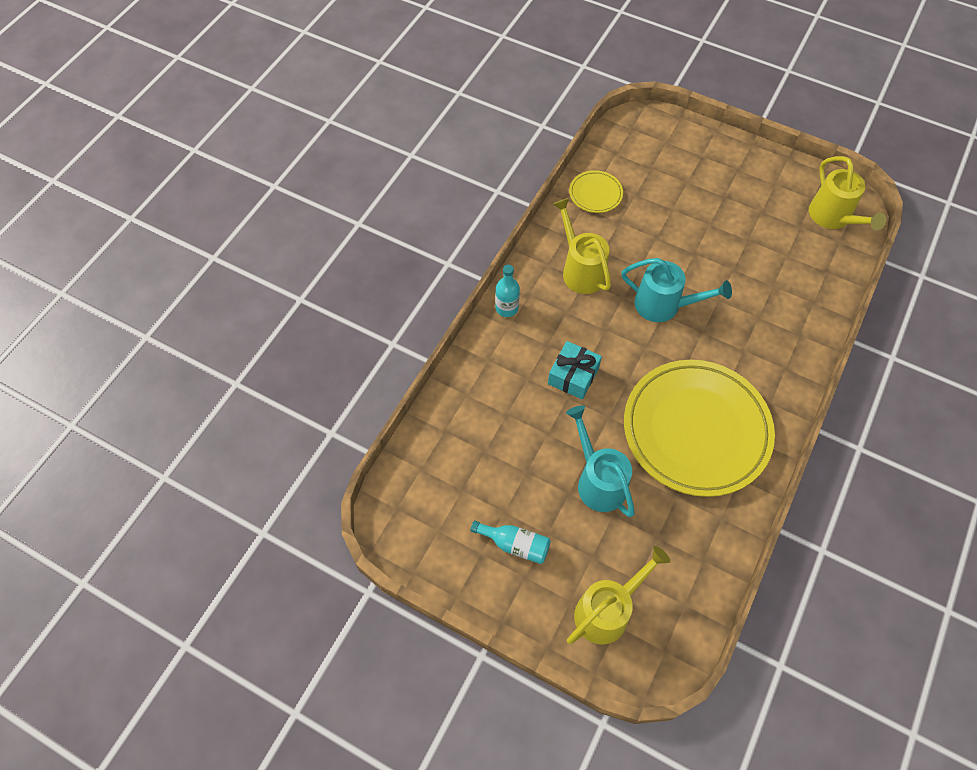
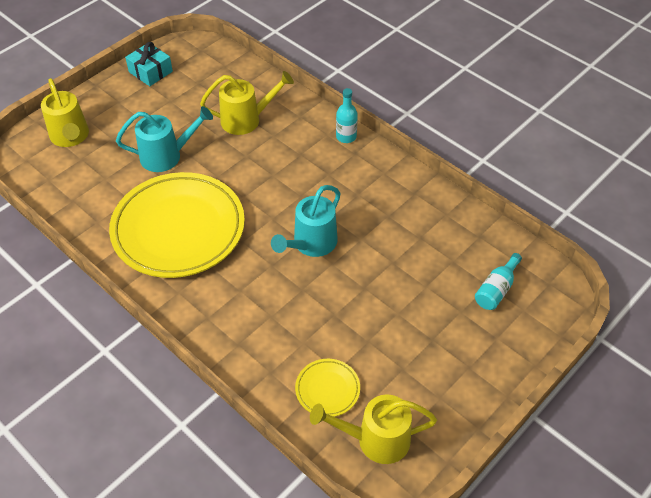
camera: 105 degrees right, 10 degrees down
turquoise bottle [470,520,551,564] -> turquoise bottle moved to [475,253,522,310]
turquoise gift [548,341,602,399] -> turquoise gift moved to [125,42,173,86]
yellow watering can [553,198,611,294] -> yellow watering can moved to [200,71,294,135]
yellow plate [569,170,623,213] -> yellow plate moved to [295,359,360,417]

